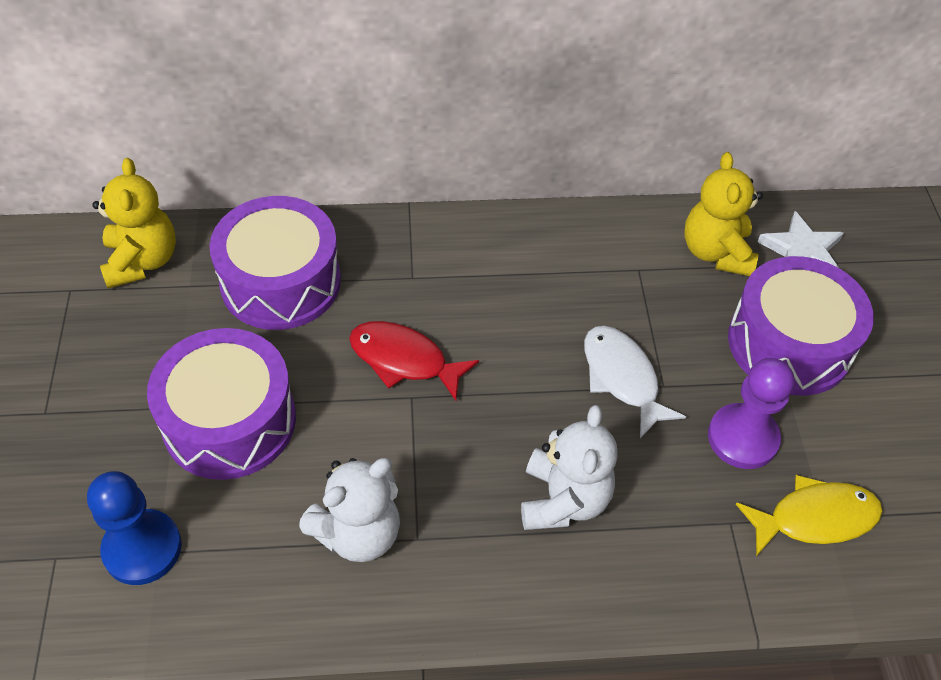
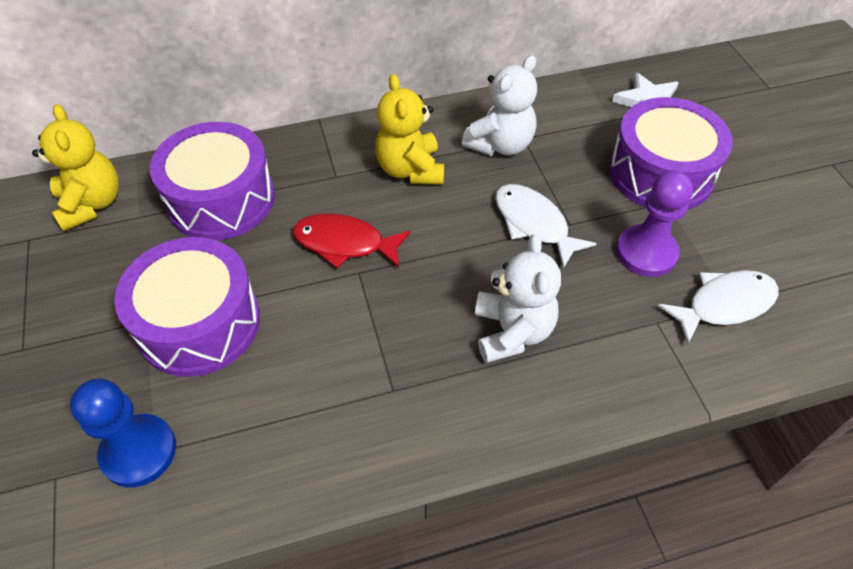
camera: 10 degrees left, 0 degrees up
white teddy bear [299,458,400,562] -> white teddy bear moved to [462,55,537,156]
yellow teddy bear [684,152,763,276] -> yellow teddy bear moved to [375,74,444,185]
yellow fish [736,475,883,556] -> white fish [658,270,779,344]

